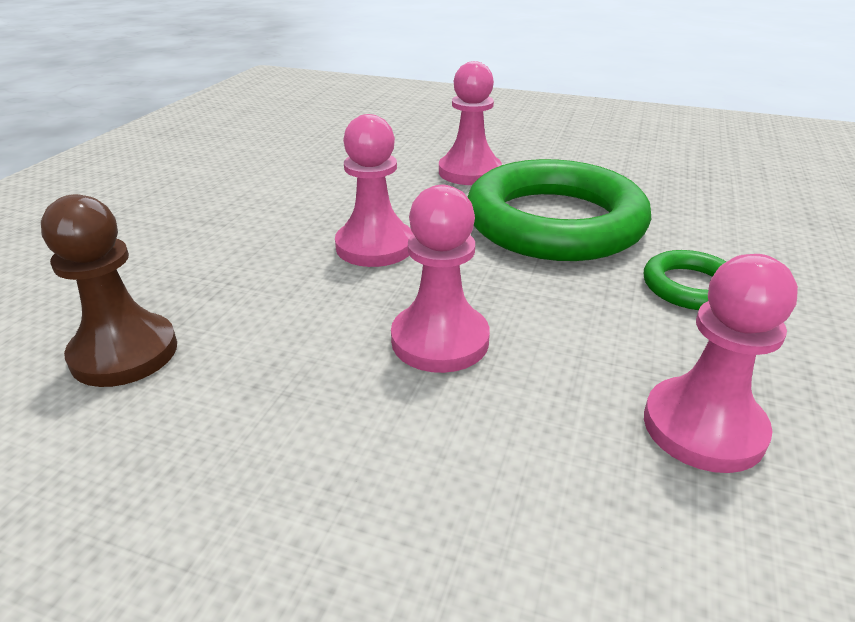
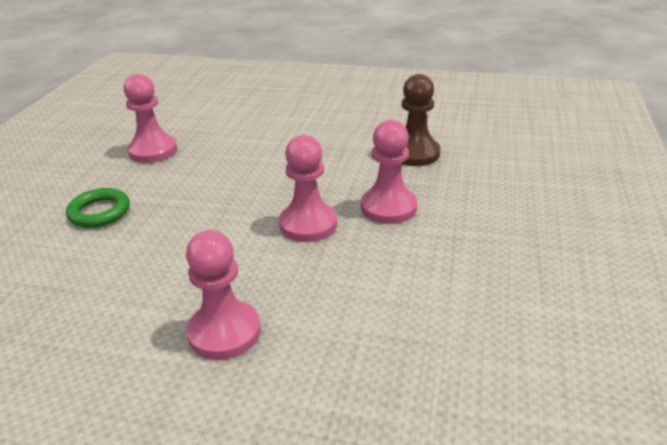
camera: 175 degrees right, 0 degrees up
pink pawn [391,185,490,373] -> pink pawn moved to [361,120,417,224]
green ring [468,159,651,261] -> none

